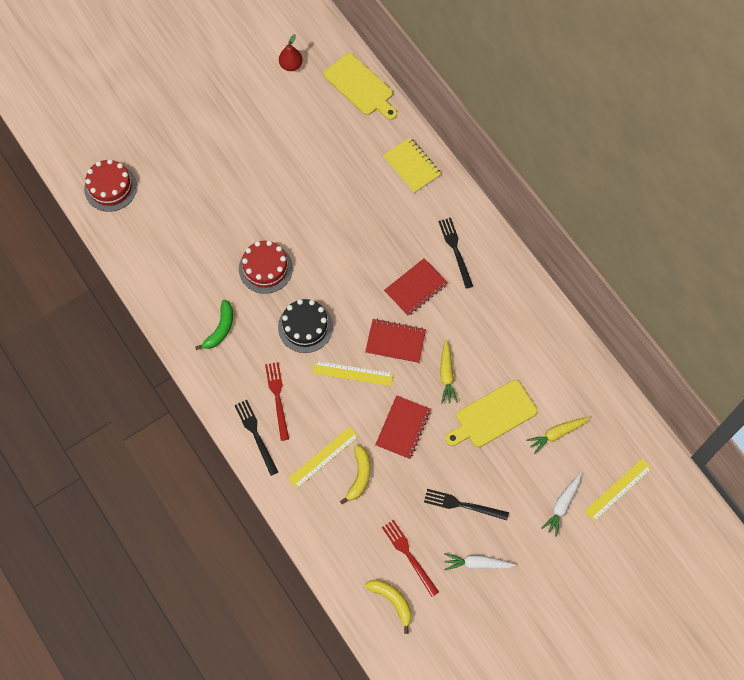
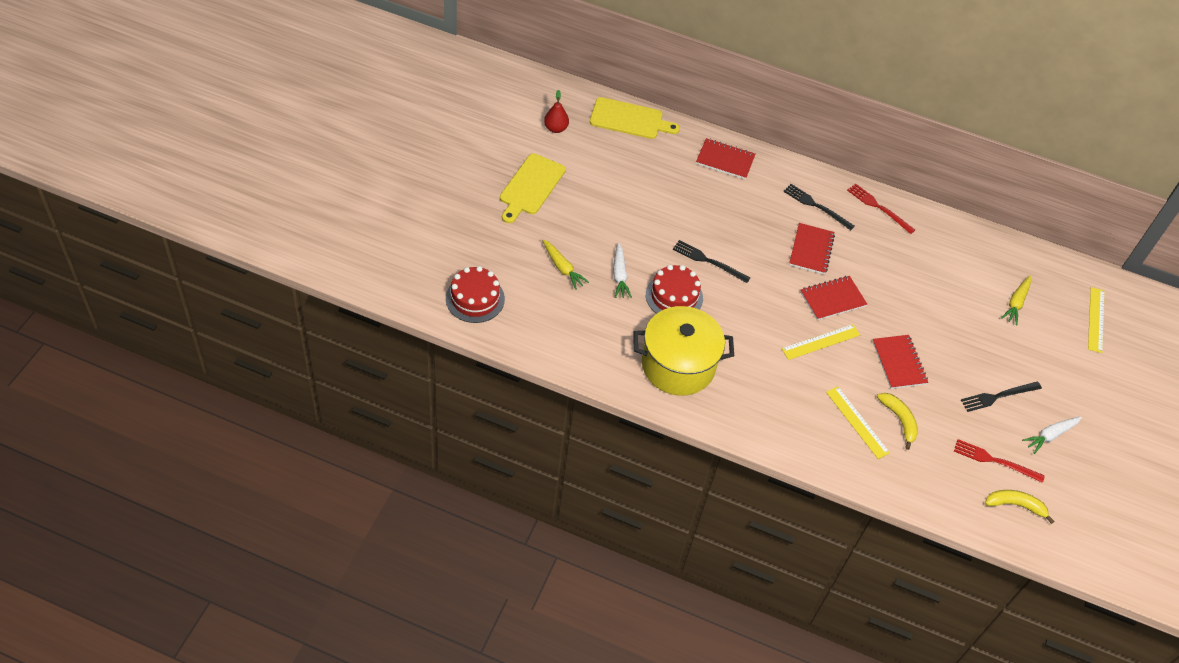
camera: 40 degrees left, 15 degrees down
green banana [195,299,233,350] -> yellow pot [633,306,734,396]
black fork [235,400,278,476] -> black fork moved to [673,240,750,283]
red fork [265,362,289,441] -> red fork moved to [847,183,915,234]
black cake [278,299,333,353] -> none
yellow ruler [288,427,359,489] -> yellow ruler turned 45 degrees counterclockwise [826,386,890,459]
yellow notebook [383,138,441,193] -> red notebook [696,138,756,180]
yellow carrot [440,339,458,404] -> yellow carrot moved to [542,239,589,290]
yellow cutting board [445,380,537,447] -> yellow cutting board moved to [500,153,566,223]
white carrot [541,473,581,537] -> white carrot moved to [613,243,632,298]

